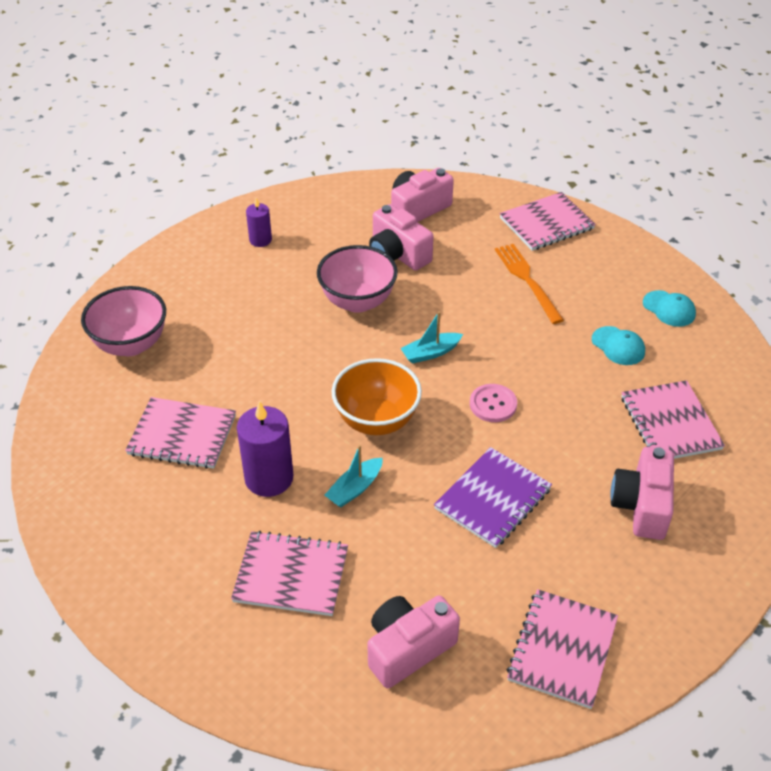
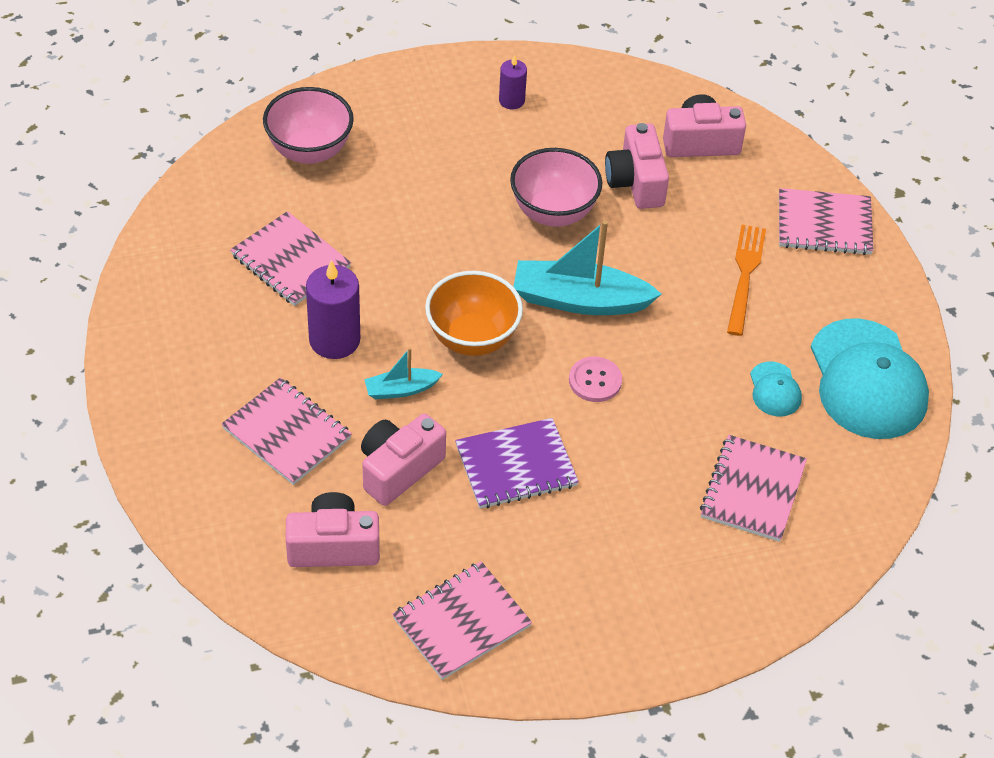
camera: 30 degrees right, 5 degrees up
turquoise boat [401,311,463,364] -> turquoise boat [513,220,661,315], size x1.95
pink camera [610,447,674,540] -> pink camera moved to [361,414,446,506]
turquoise cap [643,290,696,327] -> turquoise cap [811,318,929,439], size x2.22

